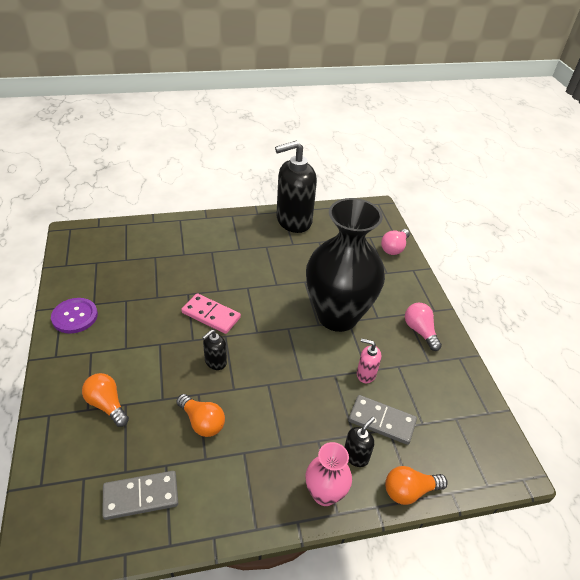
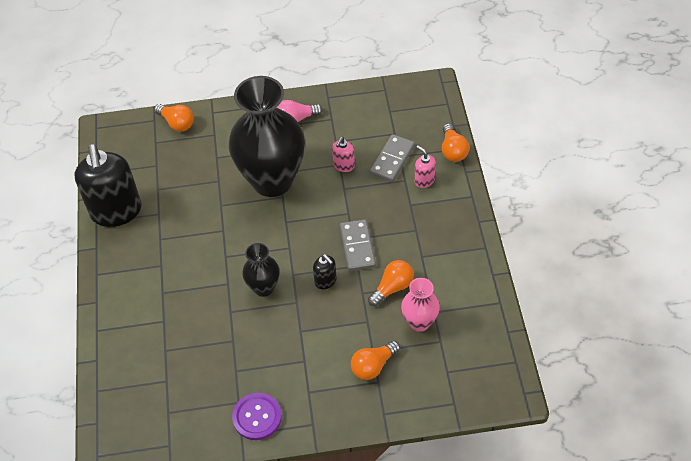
camera: 80 degrees left, 10 degrees up
grey domino [102,471,178,520] -> grey domino moved to [340,219,376,271]
pink domino [181,293,241,334] -> black vase [242,243,280,297]
pink vase [306,442,352,506] -> pink vase moved to [401,278,440,332]
black soap dispenser [344,417,375,467] -> pink soap dispenser [415,145,436,188]
pink light bulb [381,229,410,255] -> orange light bulb [154,104,194,132]

